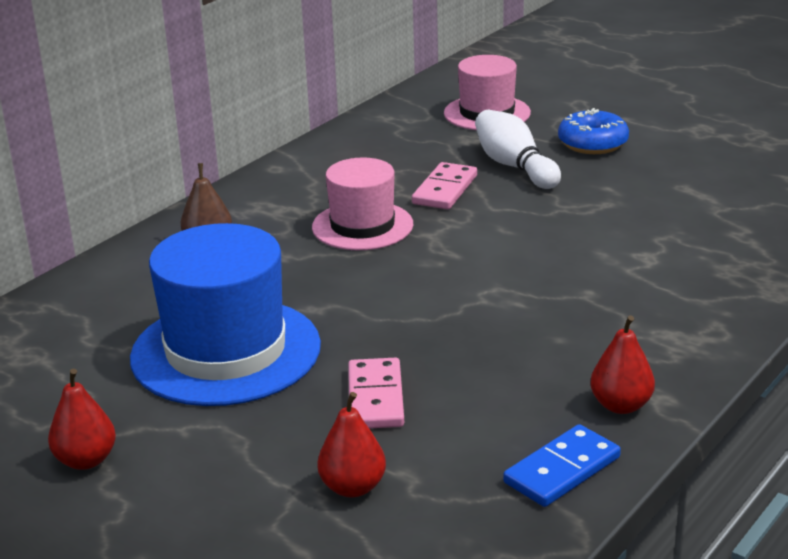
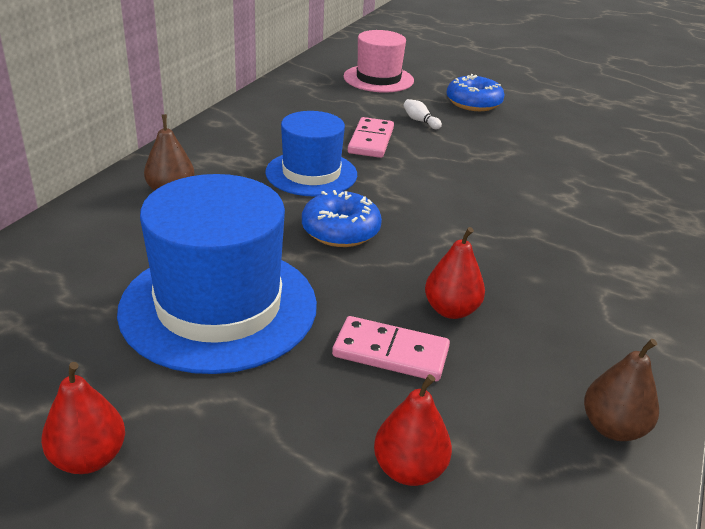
camera: 15 degrees left, 5 degrees up
pink hat [312,157,413,250] -> blue hat [265,111,357,197]
pink domino [348,358,404,429] -> pink domino turned 60 degrees counterclockwise [332,316,450,381]
white bowling pin [475,110,561,189] -> white bowling pin [403,99,442,129], size x0.45
blue domino [503,424,621,507] -> brown pear [584,339,659,441]
red pear [590,315,655,414] -> red pear moved to [425,227,485,319]
none -> blue donut [302,190,382,247]

